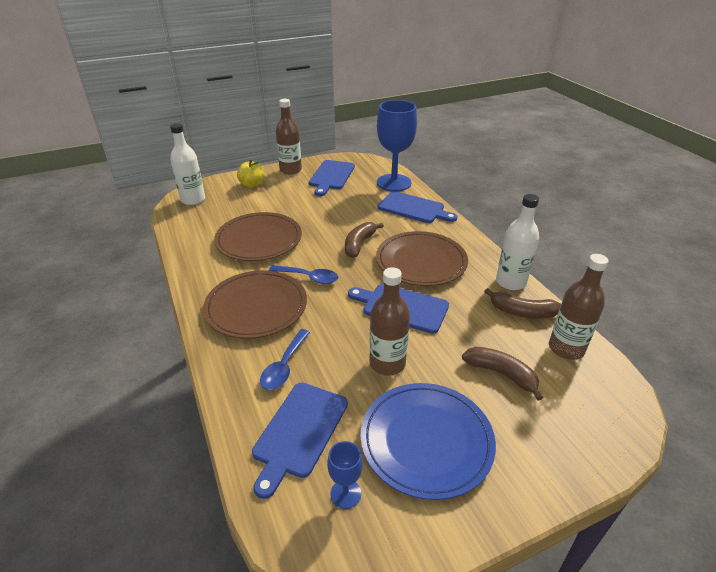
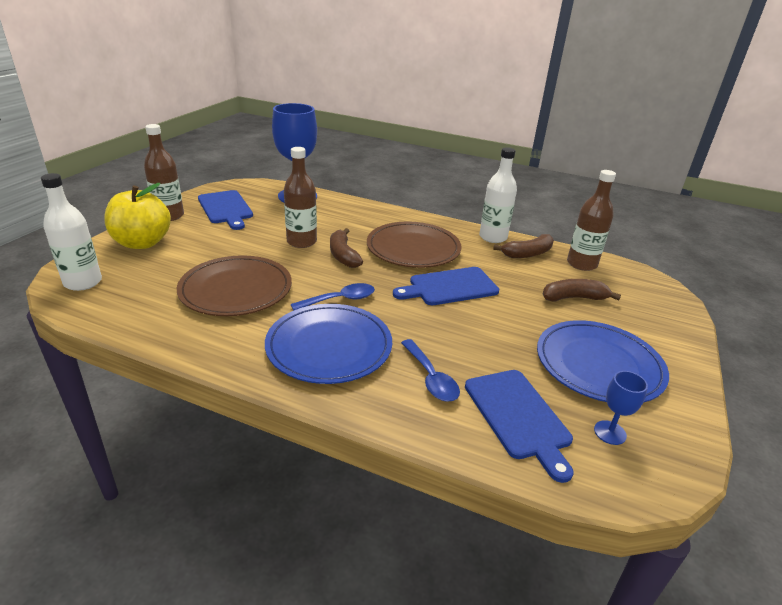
camera: 45 degrees left, 5 degrees down
brown plate [203,270,307,339] -> blue plate [265,304,392,384]
yellow apple [237,160,264,188] -> yellow apple [104,183,171,249], size x1.68
brown bottle [369,267,410,376] -> brown bottle moved to [284,147,317,248]
blue cutting board [377,191,458,223] -> none

